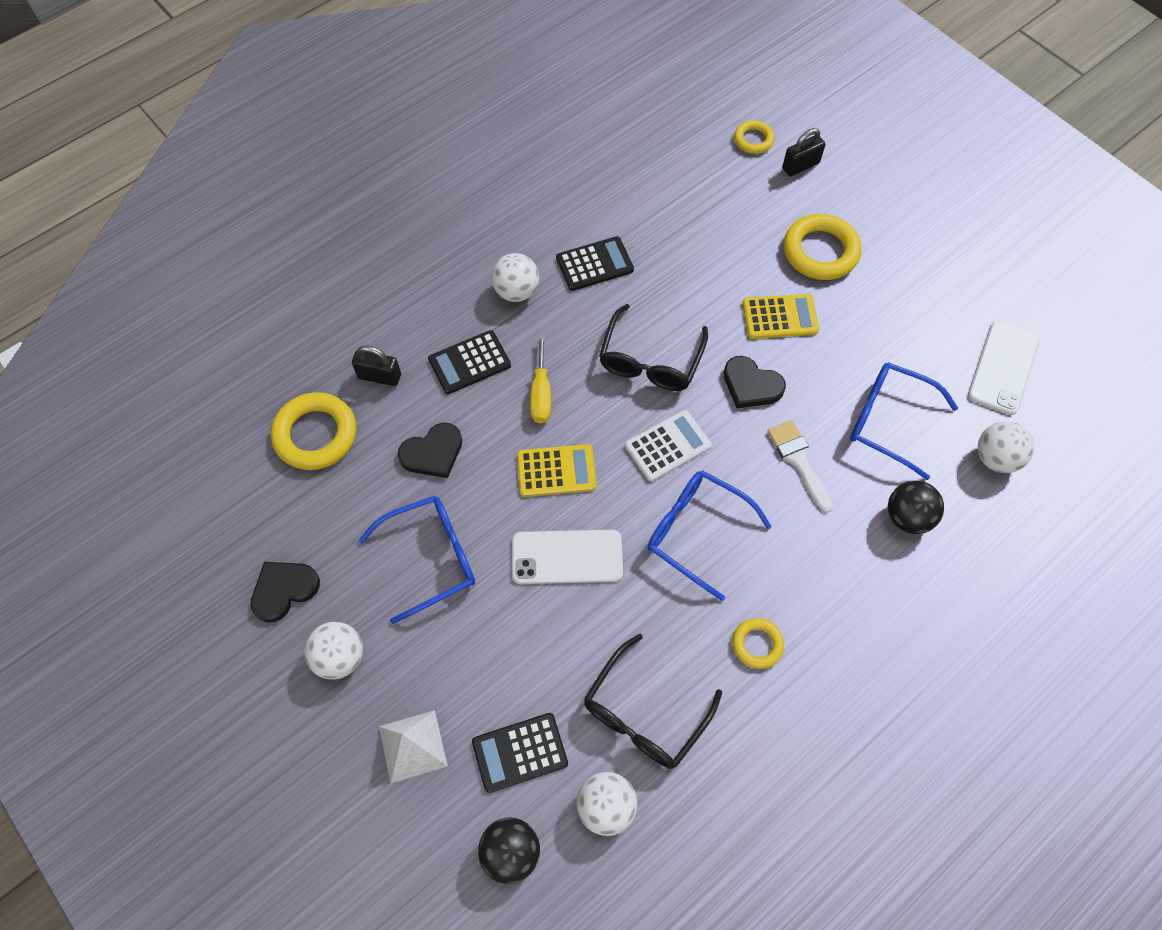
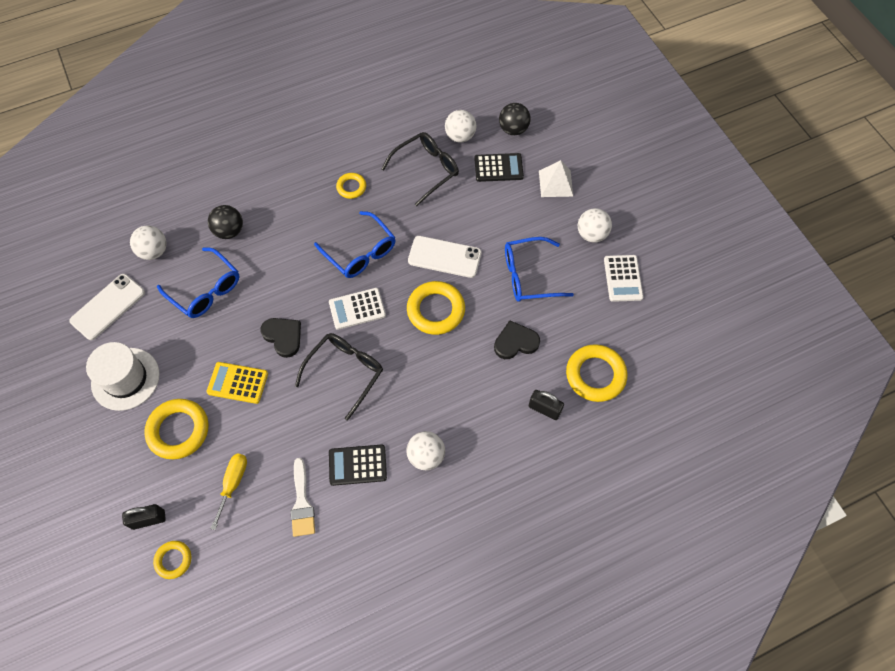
camera: 165 degrees left, 0 degrees up
black heart [251,562,320,622] -> white calculator [604,255,643,302]
black calculator [428,330,511,394] -> none
yellow calculator [517,444,596,497] -> yellow ring [407,281,465,335]
yellow screwdriver [530,335,551,423] -> yellow screwdriver moved to [210,454,247,530]
white brush [767,420,833,513] -> white brush moved to [291,458,315,537]
none -> white hat [86,342,160,411]

